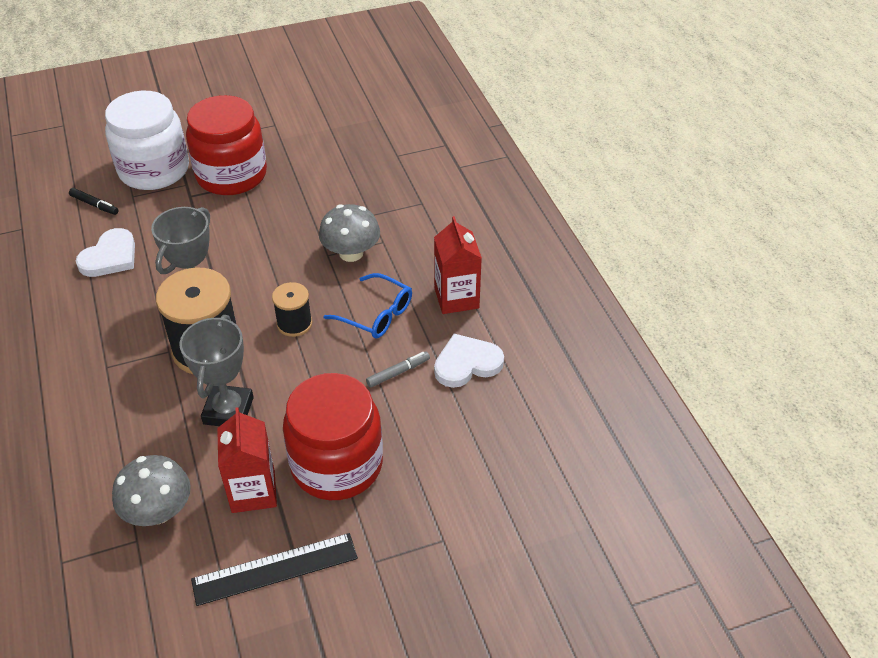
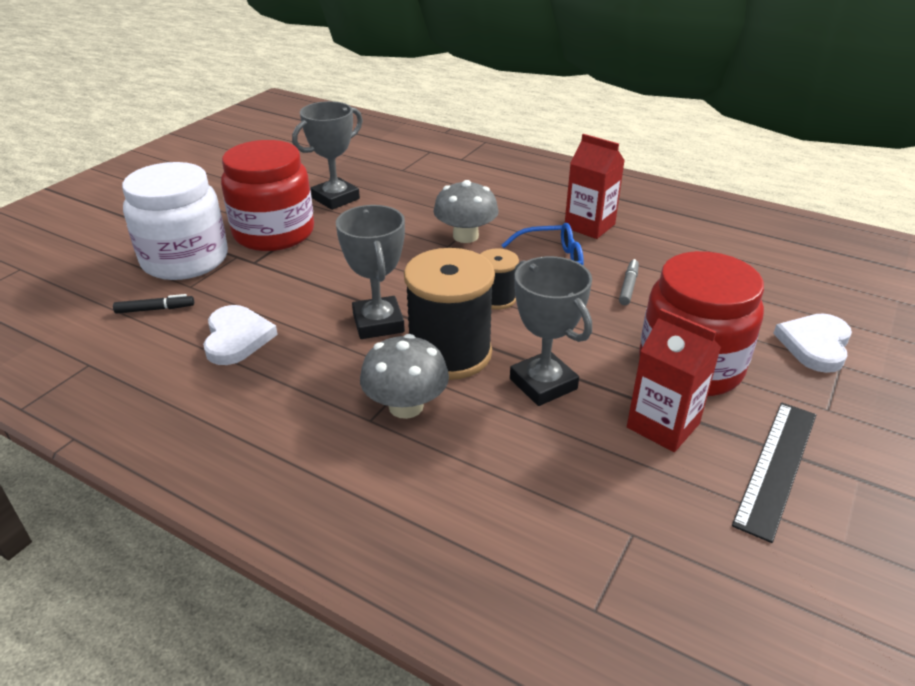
camera: 40 degrees left, 10 degrees down
grey mushroom [112,455,191,526] -> grey mushroom moved to [360,334,449,419]
white heart [434,334,504,388] -> white heart moved to [773,313,852,373]
none -> grey trophy [292,101,363,210]

